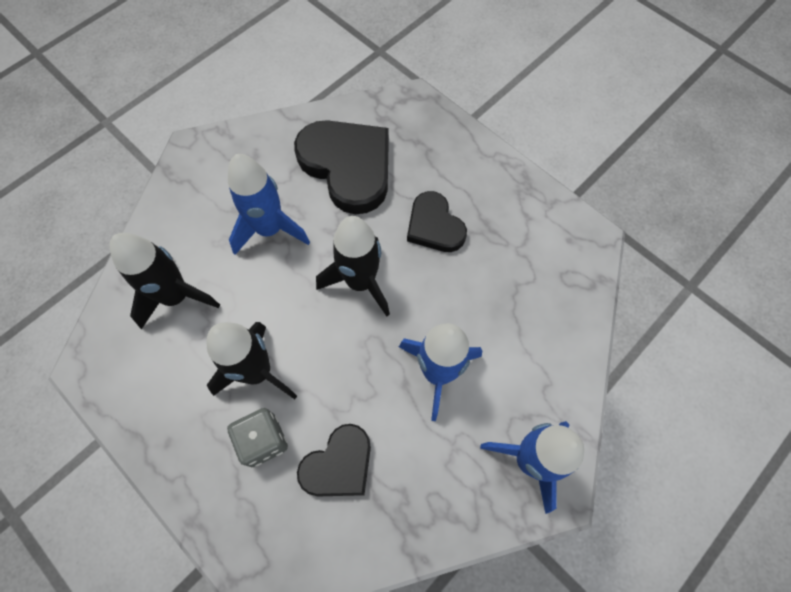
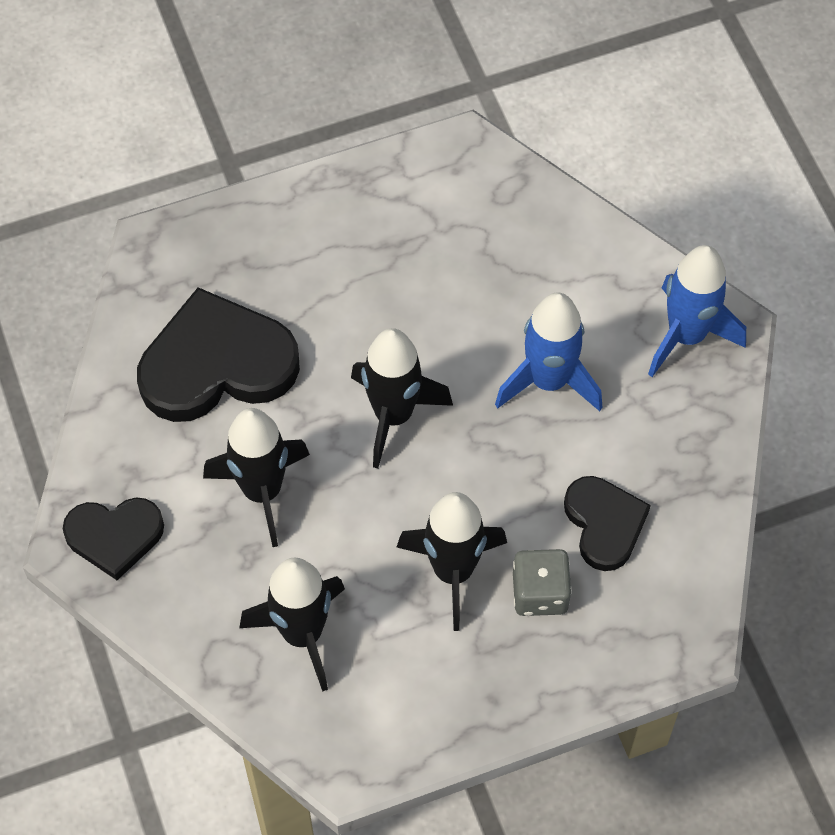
camera: 65 degrees left, 5 degrees down
blue rocket [228,154,310,255] -> black rocket [203,408,310,547]
black heart [407,191,467,252] -> black heart moved to [63,498,164,580]

